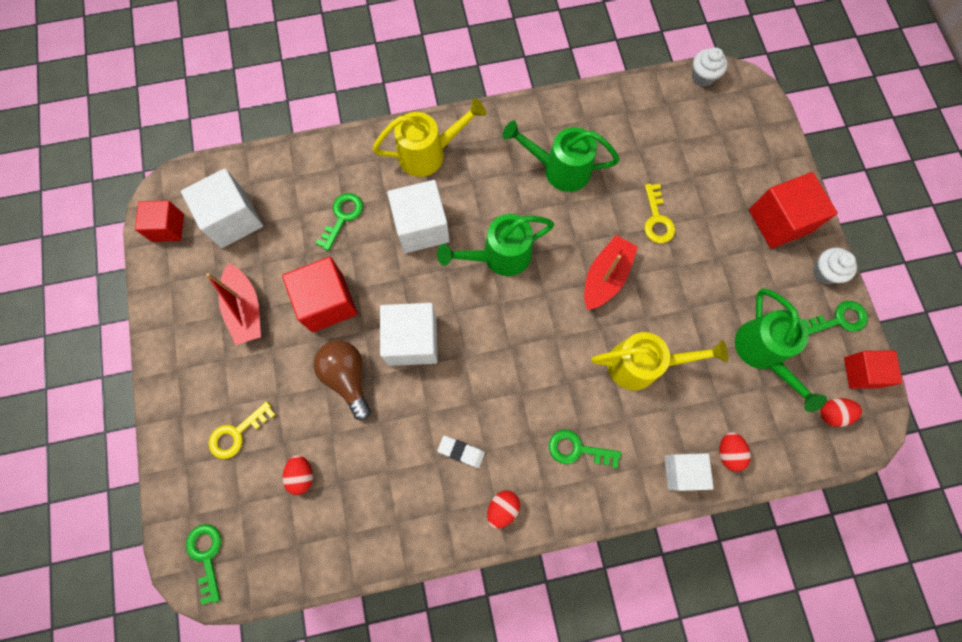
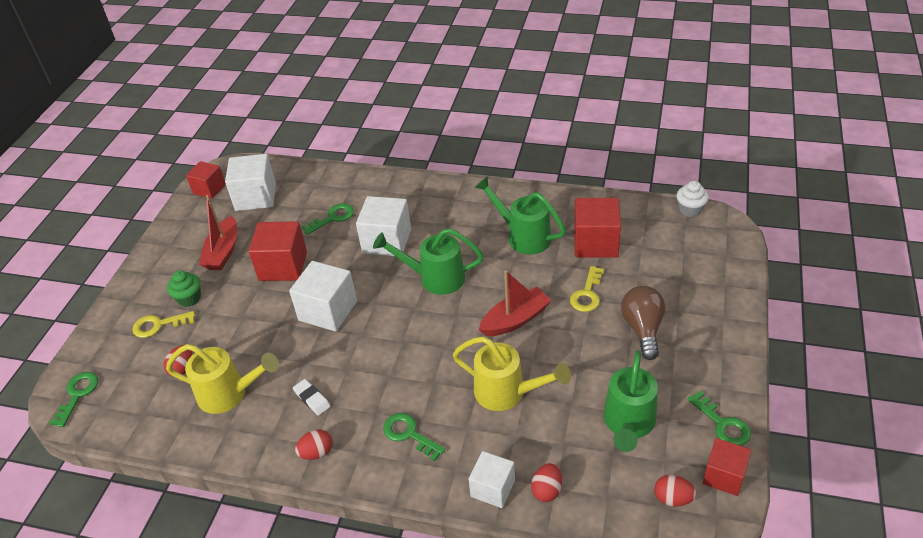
camera: 30 degrees right, 30 degrees down
brown light bulb [314,340,371,421] -> brown light bulb moved to [621,286,666,360]
yellow watering can [373,98,486,177] -> yellow watering can moved to [166,344,279,414]
red cube [749,172,837,249] -> red cube moved to [574,198,621,258]
green key [803,301,868,335] -> green key turned 45 degrees clockwise [688,391,751,446]
white cupcake [813,248,857,284] -> none
none -> green cupcake [167,270,201,307]

